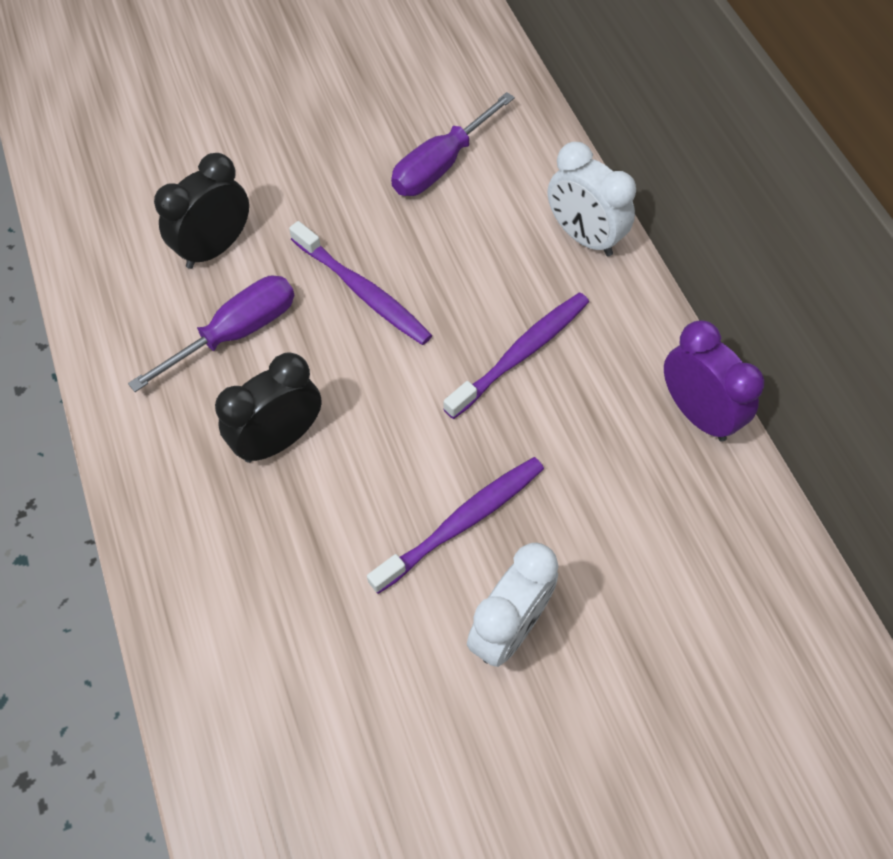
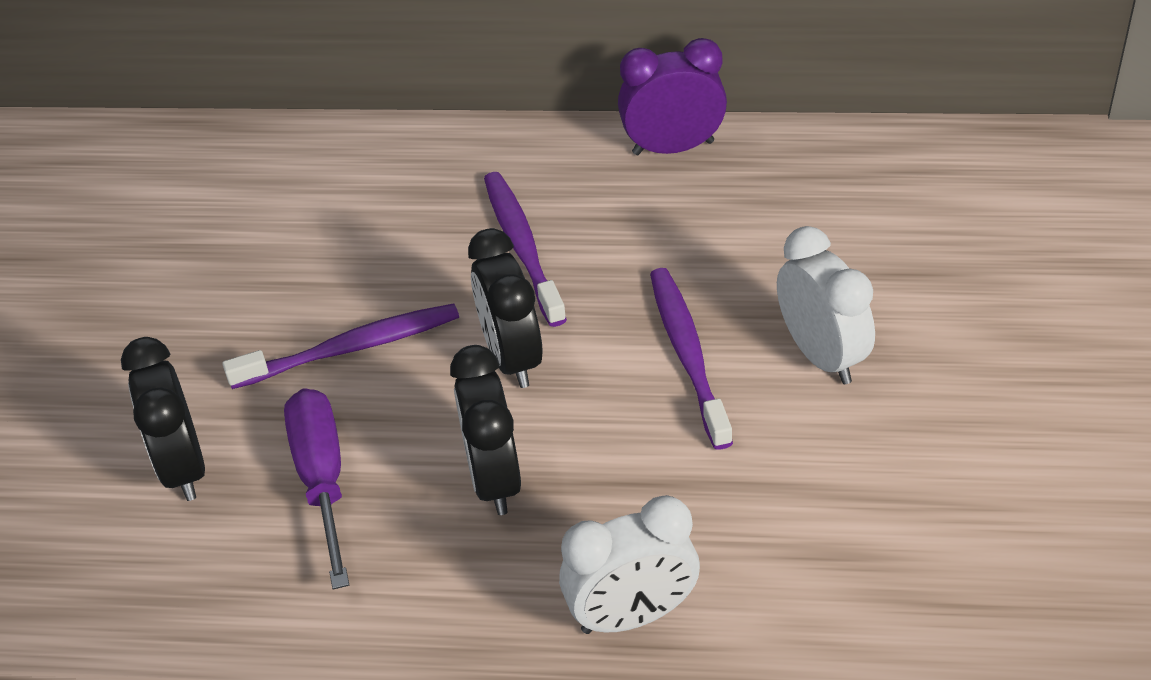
camera: 60 degrees left, 15 degrees down
purple screwdriver [391,92,515,196] -> none
white clock [548,142,636,256] -> white clock moved to [559,495,700,634]
none -> black clock [468,228,543,388]

